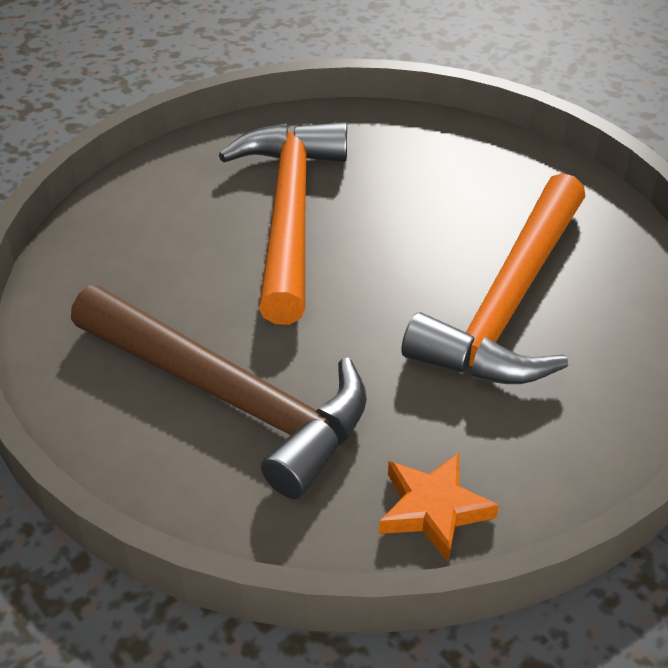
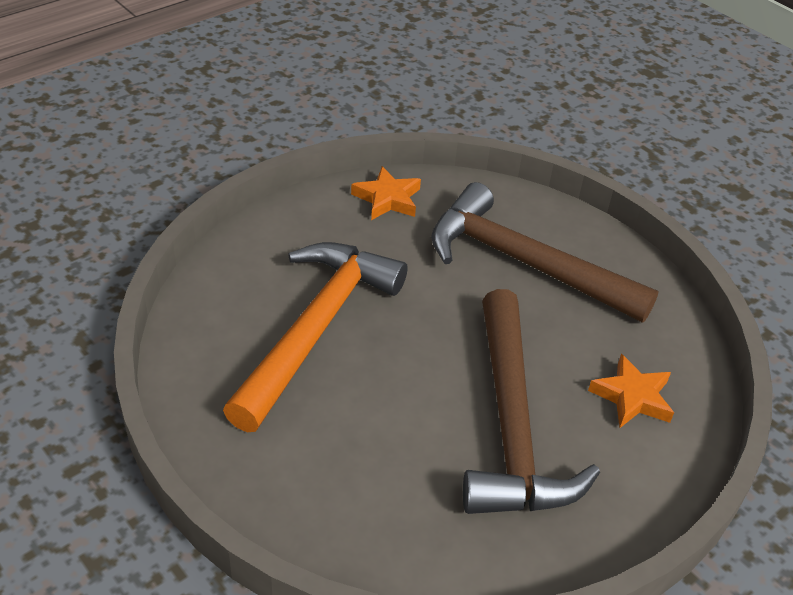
camera: 175 degrees right, 0 degrees up
orange hammer [219,122,347,324] -> brown hammer [463,289,600,514]
none -> orange star [588,354,674,428]

